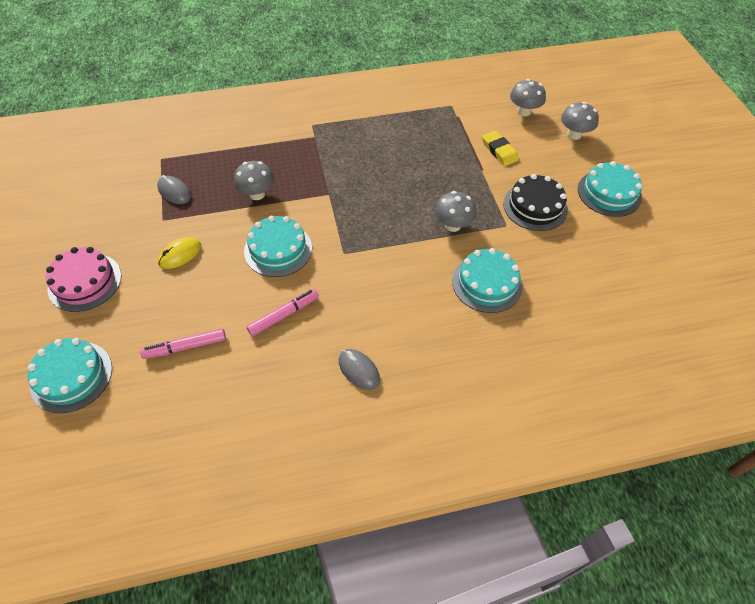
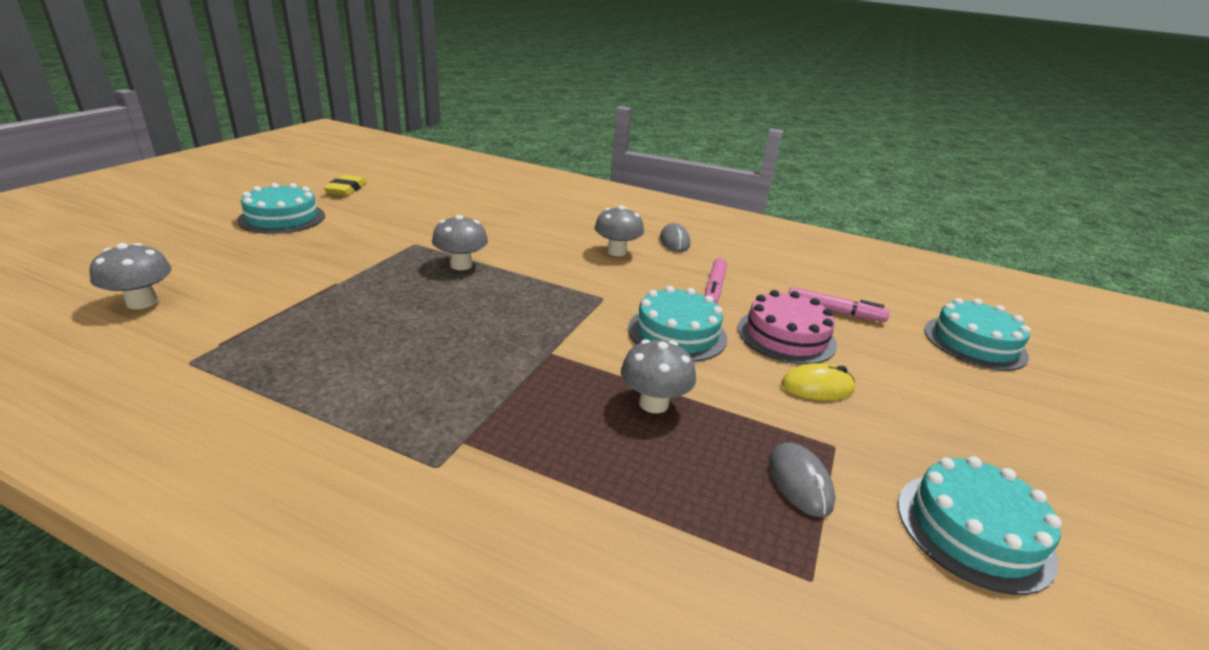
camera: 145 degrees left, 25 degrees down
pink cake [46,247,121,312] -> pink cake moved to [737,290,837,364]
pink marker [247,289,319,336] -> pink marker turned 75 degrees counterclockwise [705,258,727,304]
turquoise cake [452,248,523,313] -> turquoise cake moved to [898,456,1062,595]
yellow eraser [482,131,519,166] -> yellow eraser moved to [323,175,367,196]
black cake [503,174,568,231] -> none
grey mushroom [561,102,599,140] -> grey mushroom moved to [594,206,644,256]

